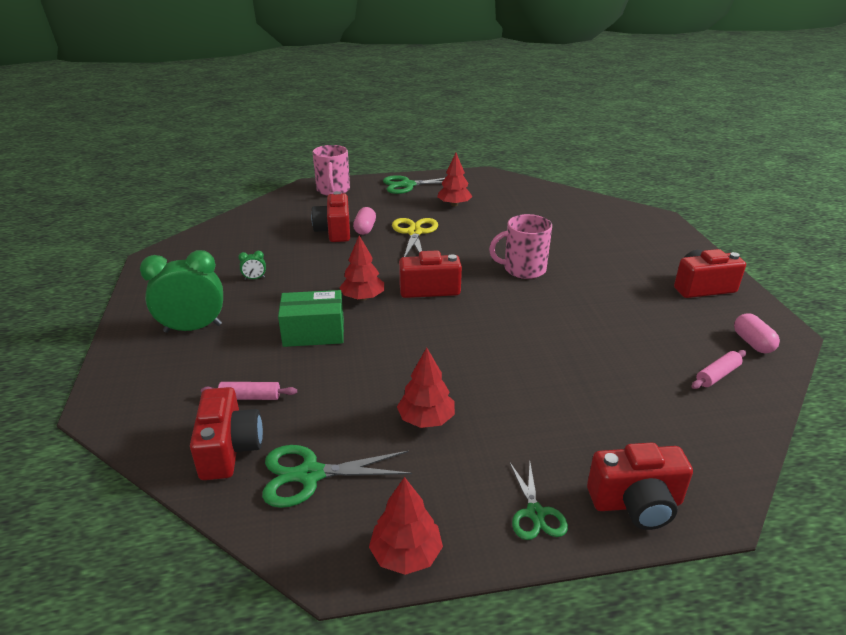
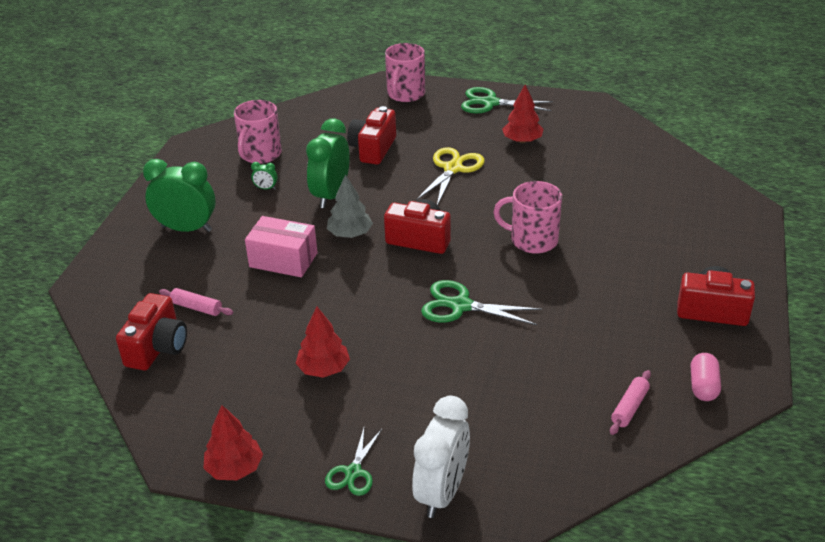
camera: 25 degrees right, 5 degrees up
green scissors [262,445,412,508] -> green scissors moved to [421,280,542,325]
green box [278,290,344,347] -> pink box [245,216,318,277]
red tree [339,235,384,301] -> grey tree [327,174,373,238]
pink capsule [353,207,376,235] -> none
red camera [587,443,693,530] -> white clock [412,396,470,518]
pink rolling pin [691,350,746,389] -> pink rolling pin turned 45 degrees counterclockwise [610,370,651,435]
none -> pink mug [234,100,282,164]
none -> green clock [306,118,350,208]

